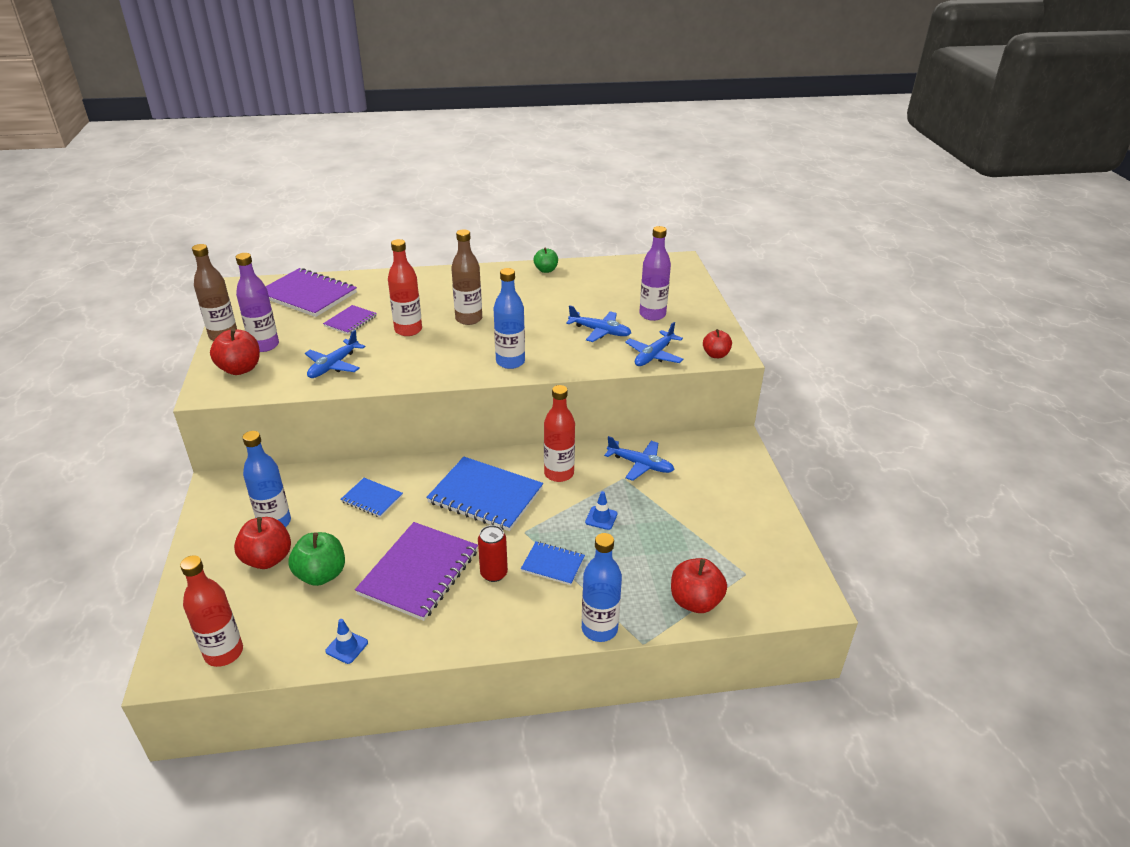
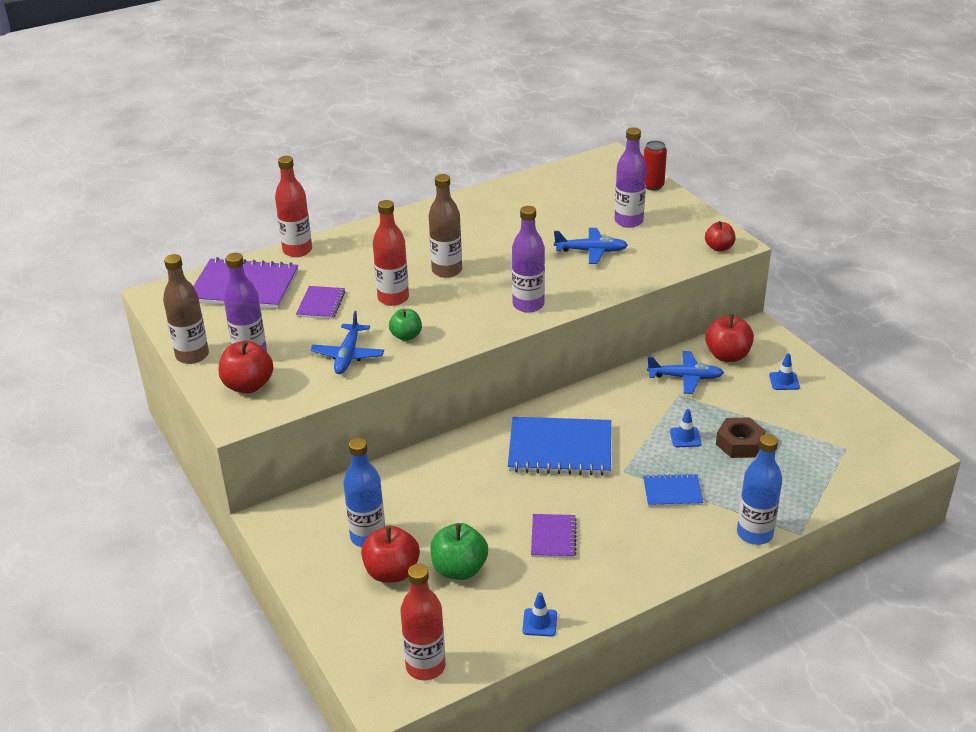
camera: 20 degrees left, 0 degrees up
blue notebook [341,478,403,518] -> none
purple notebook [355,522,478,621] -> purple notebook [531,514,577,558], size x0.52
red can [478,525,508,582] -> red can moved to [644,141,667,191]
blue bottle [494,268,525,369] -> purple bottle [512,206,545,313]
green apple [534,248,558,273] -> green apple moved to [389,309,422,341]
red bottle [544,385,575,482] -> red bottle moved to [275,156,312,257]
blue plane [625,322,684,366] -> none
red apple [671,558,727,613] -> red apple moved to [705,314,754,362]
none -> brown nut [716,417,765,458]
none -> blue traffic cone [769,353,800,390]

